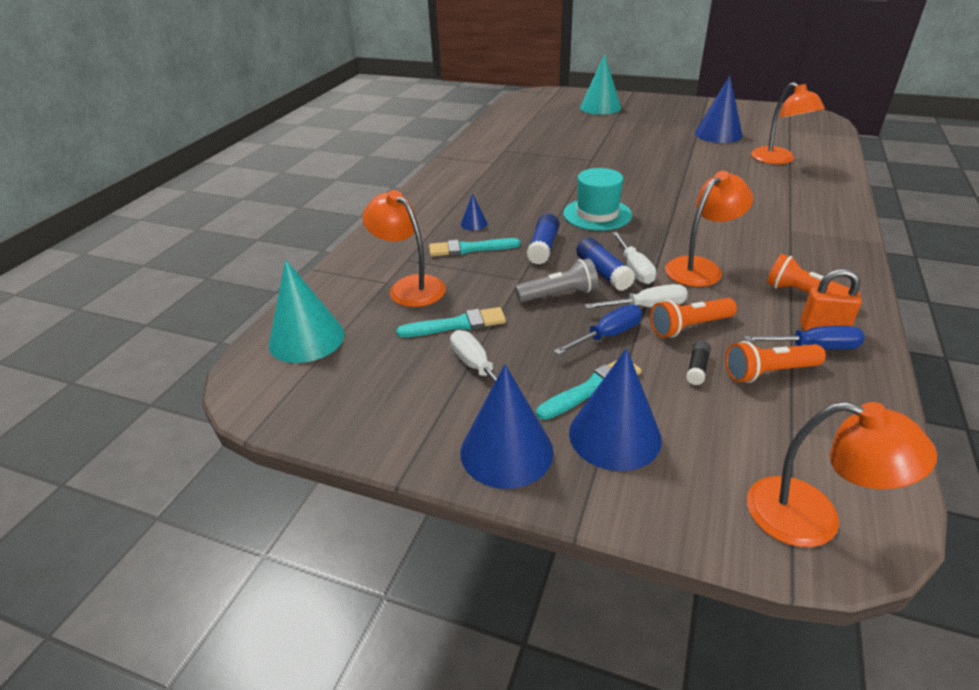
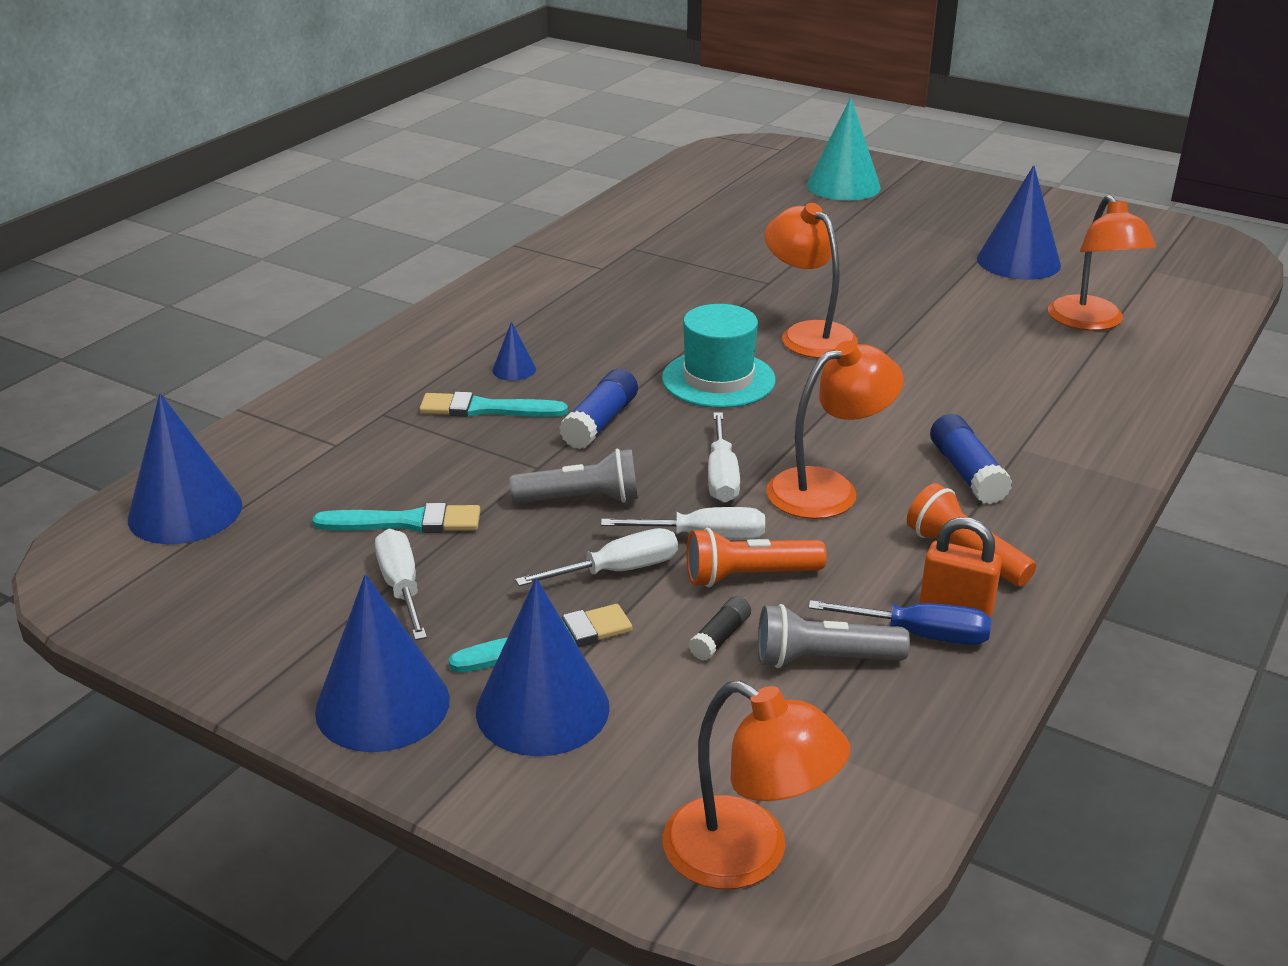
camera: 10 degrees right, 5 degrees down
turquoise cone [269,260,345,363] -> blue cone [128,393,242,544]
orange lamp [362,190,446,307] -> orange lamp moved to [765,203,858,358]
blue screwdriver [554,305,642,355] -> white screwdriver [515,528,678,586]
blue glue stick [576,238,635,291] -> blue glue stick moved to [930,414,1012,505]
orange flashlight [725,341,826,383] -> grey flashlight [758,604,910,668]

